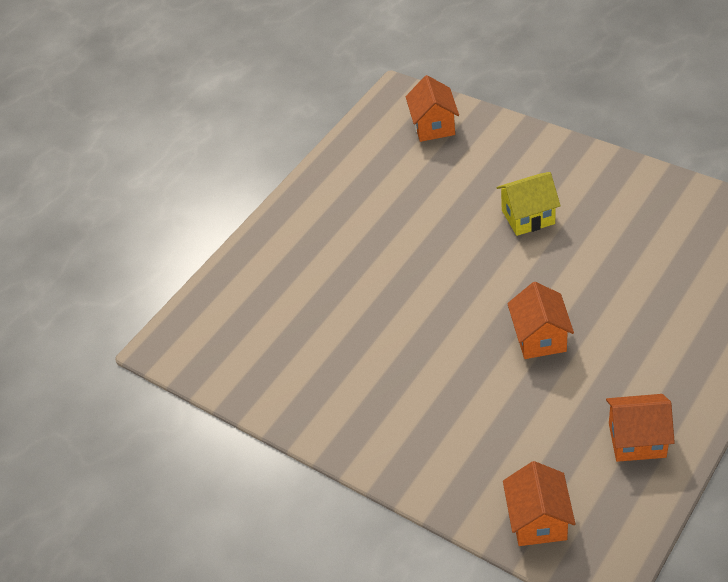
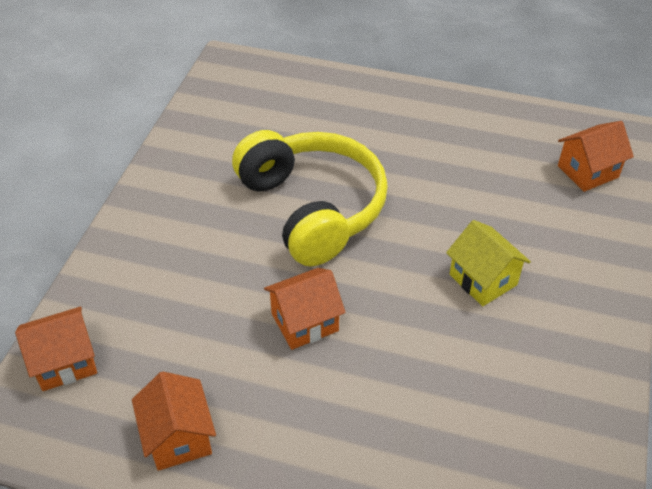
camera: 65 degrees right, 0 degrees up
none -> yellow headphones [232,130,388,266]

